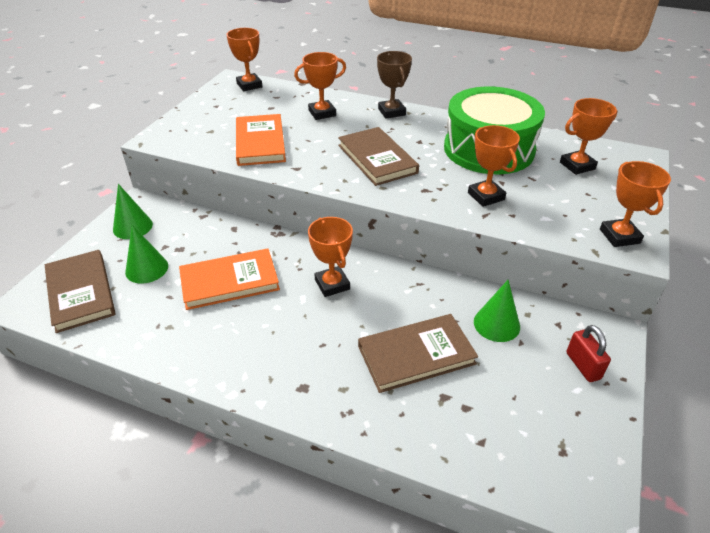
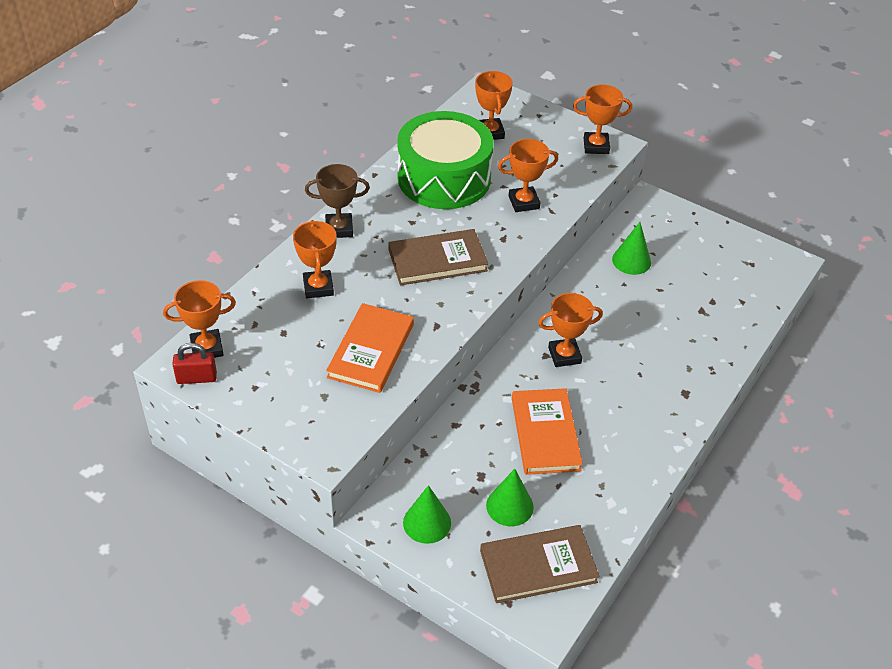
camera: 80 degrees left, 5 degrees up
orange book [236,114,286,166] -> orange book turned 75 degrees counterclockwise [326,303,414,393]
brown book [358,314,478,393] -> none
red padlock [566,325,611,382] -> red padlock moved to [172,343,217,384]

